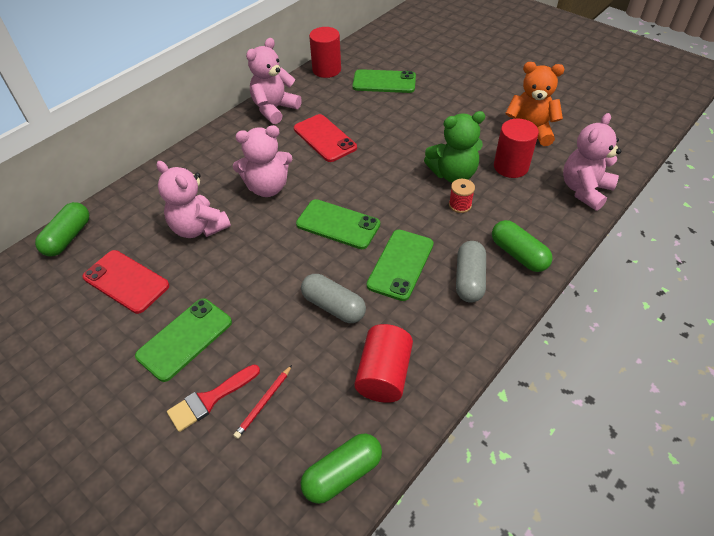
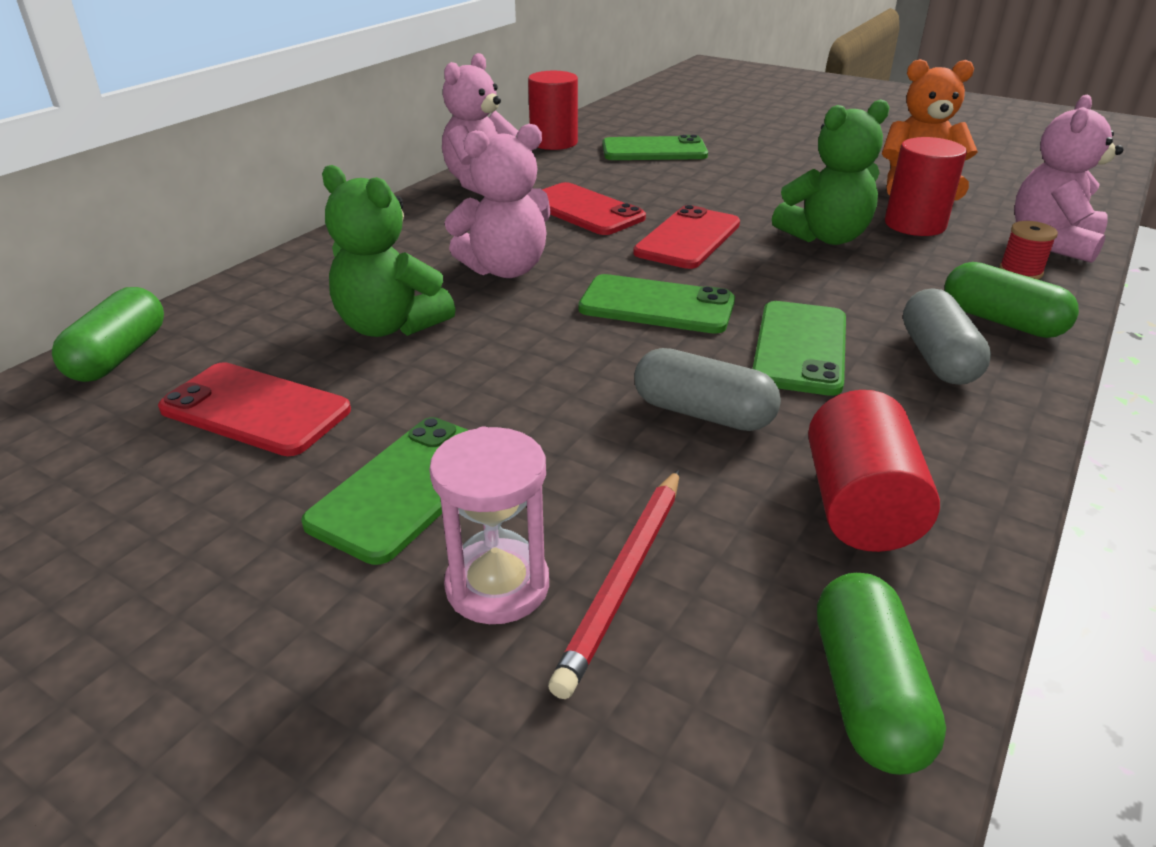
camera: 10 degrees left, 15 degrees down
pink teddy bear [156,161,231,238] -> green teddy bear [322,165,456,337]
red brush [167,364,260,432] -> pink hourglass [429,427,549,624]
red pencil [233,365,292,439] -> red pencil [548,470,679,699], size x1.56
green capsule [301,433,382,504] -> green capsule turned 45 degrees counterclockwise [817,573,946,775]
red spool [449,179,475,213] -> red spool moved to [999,221,1058,280]
none -> red phone [633,205,740,269]

